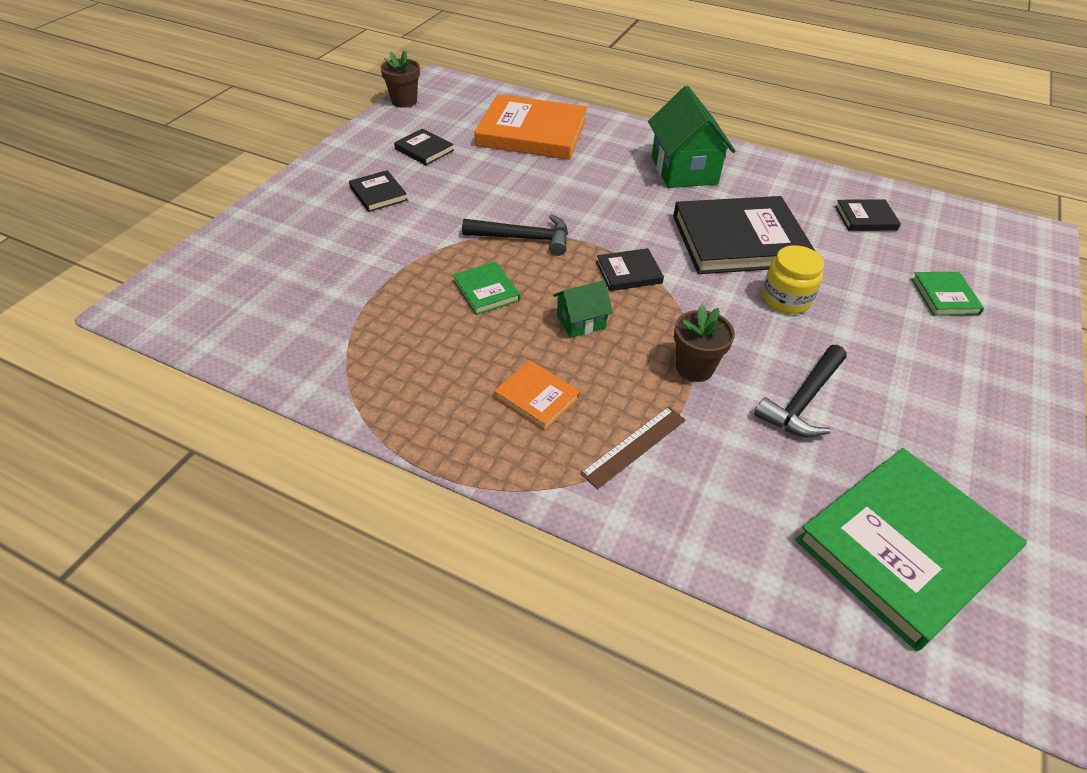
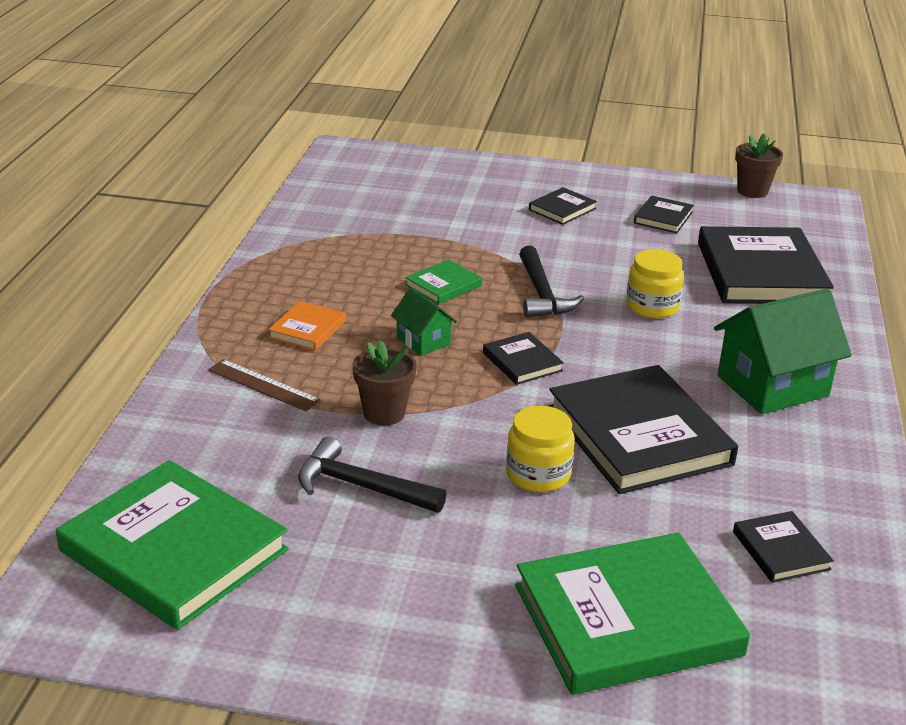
camera: 75 degrees right, 15 degrees down
orange book [474,94,587,160] -> black book [698,226,834,304]
green book [911,272,984,316] -> green book [515,533,750,695], size x2.17
none -> yellow jar [626,249,684,318]

